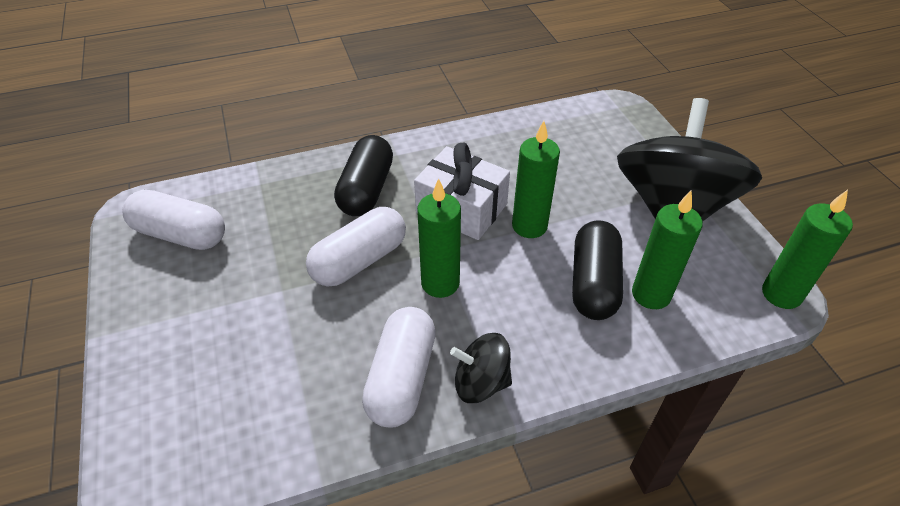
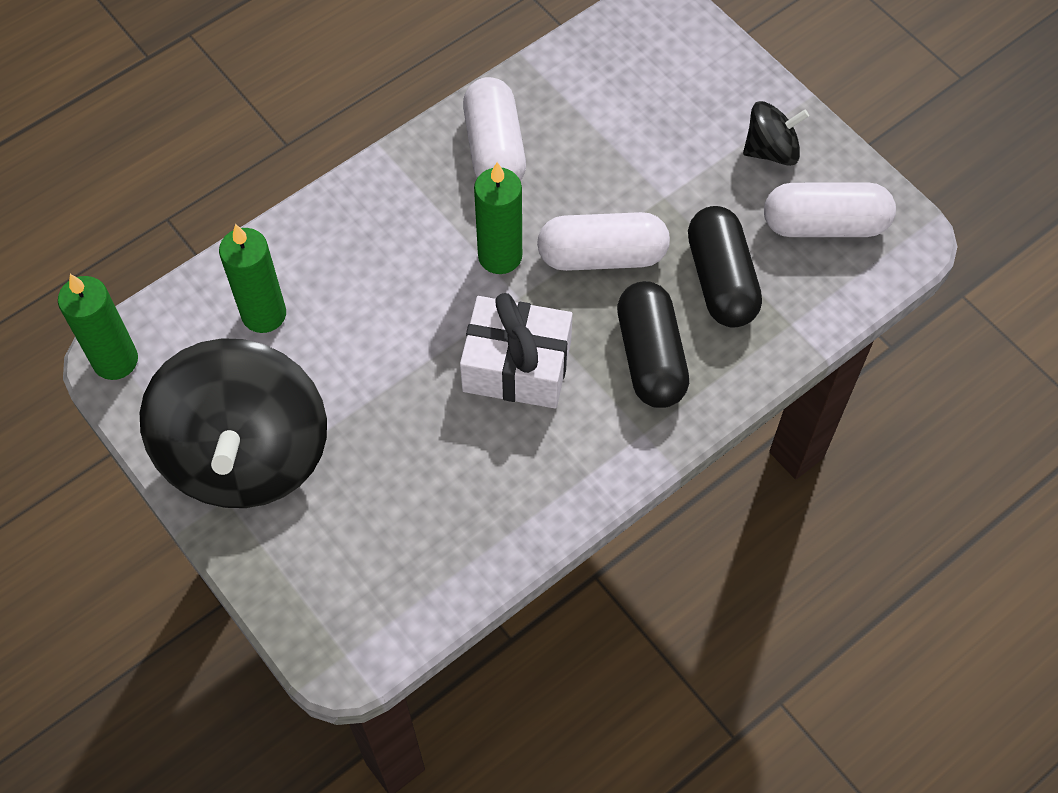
camera: 160 degrees right, 15 degrees up
white capsule [306,207,406,287] -> white capsule turned 60 degrees clockwise [537,212,670,271]
black spinning top [450,333,512,403] -> black spinning top moved to [743,101,809,166]
green candle [512,121,560,238] -> none
black capsule [572,221,623,320] -> black capsule moved to [688,206,762,328]

